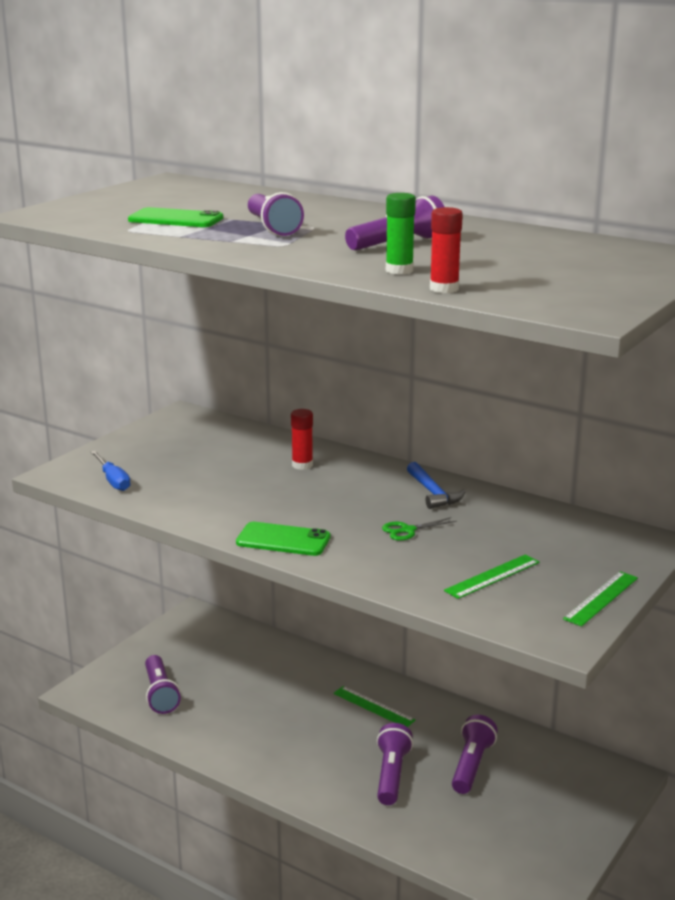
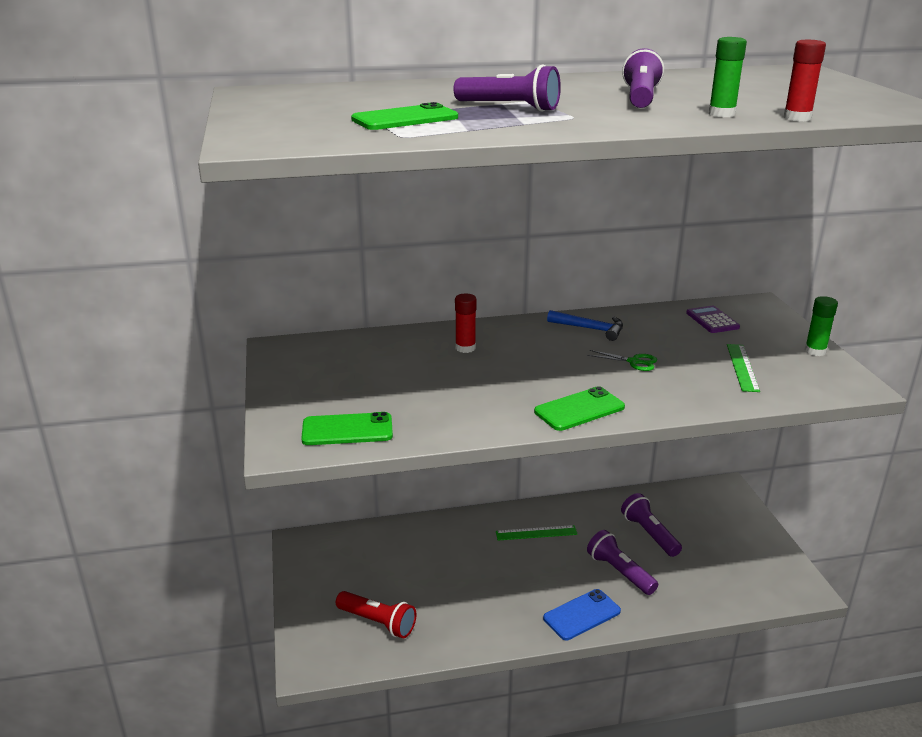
camera: 45 degrees left, 5 degrees up
blue screwdriver [91,451,131,491] -> green phone [301,412,393,445]
purple flashlight [145,655,181,714] -> red flashlight [336,591,416,638]
green scissors [382,517,457,541] -> green scissors turned 90 degrees counterclockwise [587,350,657,371]
green ruler [563,571,638,626] -> green glue stick [805,296,838,356]
none -> blue phone [543,589,621,640]
none -> purple calculator [686,306,740,333]

